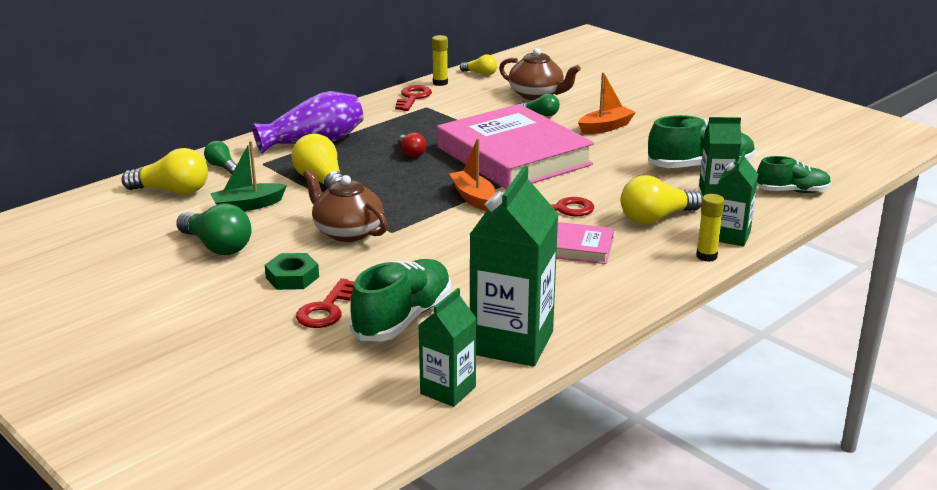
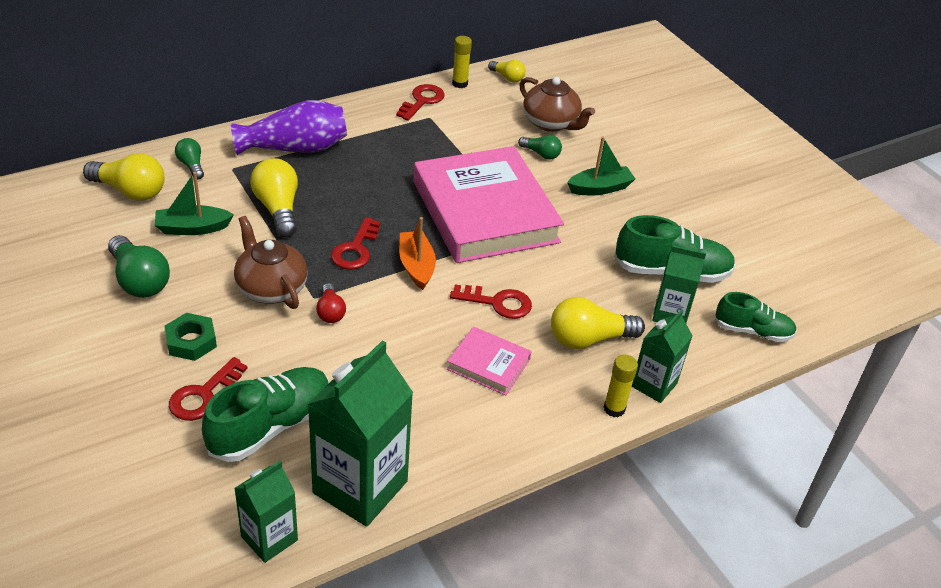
camera: 10 degrees right, 15 degrees up
red light bulb [398,133,426,157] -> red light bulb moved to [316,283,346,323]
orange boat [578,72,636,134] -> green boat [567,137,635,195]
none -> red key [331,217,381,270]

